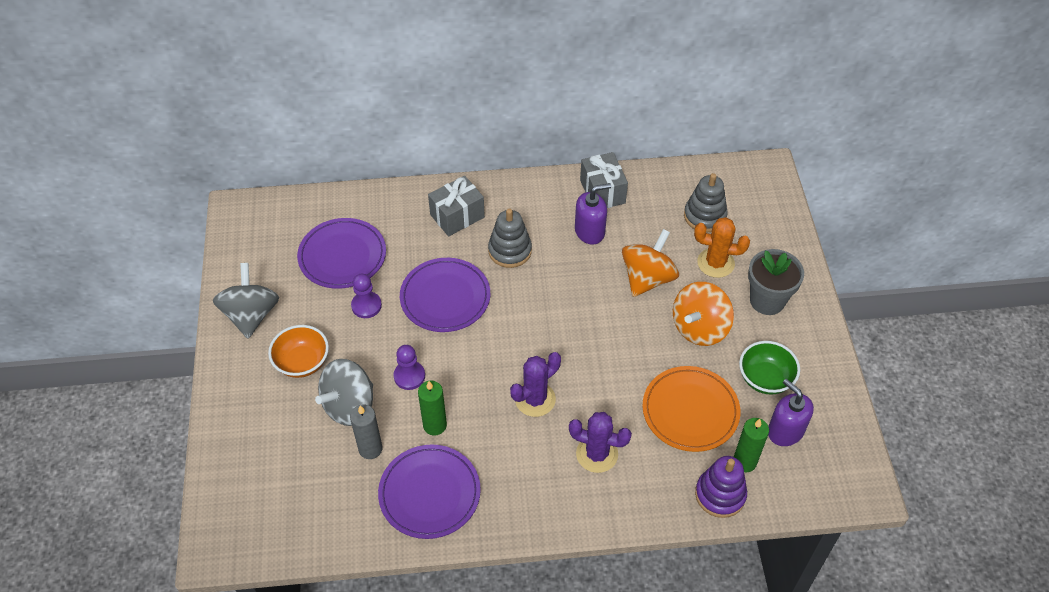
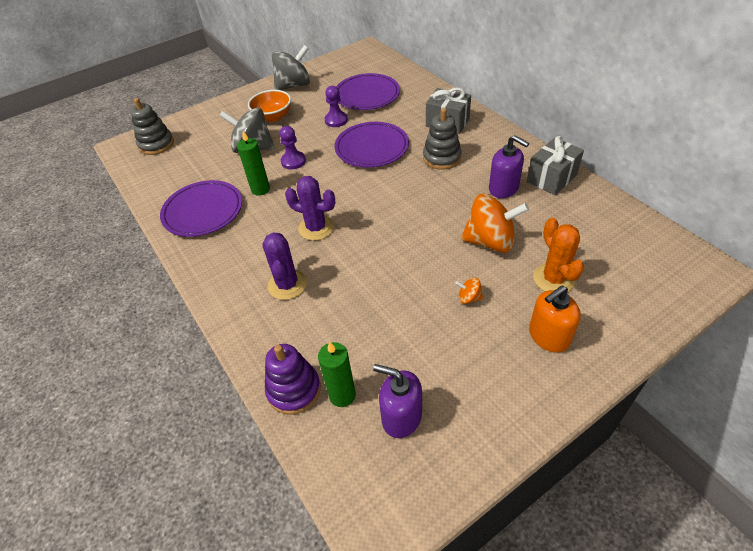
camera: 65 degrees right, 5 degrees down
grey candle [350,405,383,459] -> none
orange plate [642,366,740,452] -> none
orange spinning top [673,282,734,346] -> orange spinning top [455,277,483,304], size x0.43
grey stacking toy [684,173,728,233] -> grey stacking toy moved to [130,98,174,155]
green bowl [739,341,800,395] -> none
grey flower pot [748,249,804,315] -> orange soap dispenser [529,286,581,353]
purple soap dispenser [768,379,814,446] -> purple soap dispenser turned 90 degrees counterclockwise [373,364,422,438]

